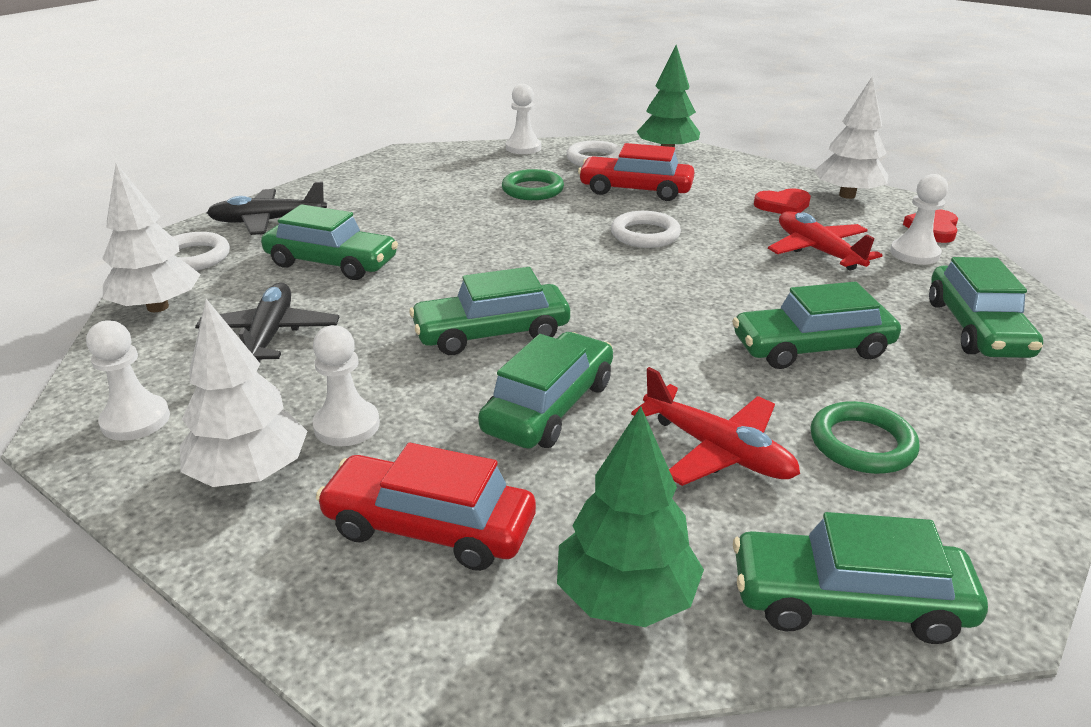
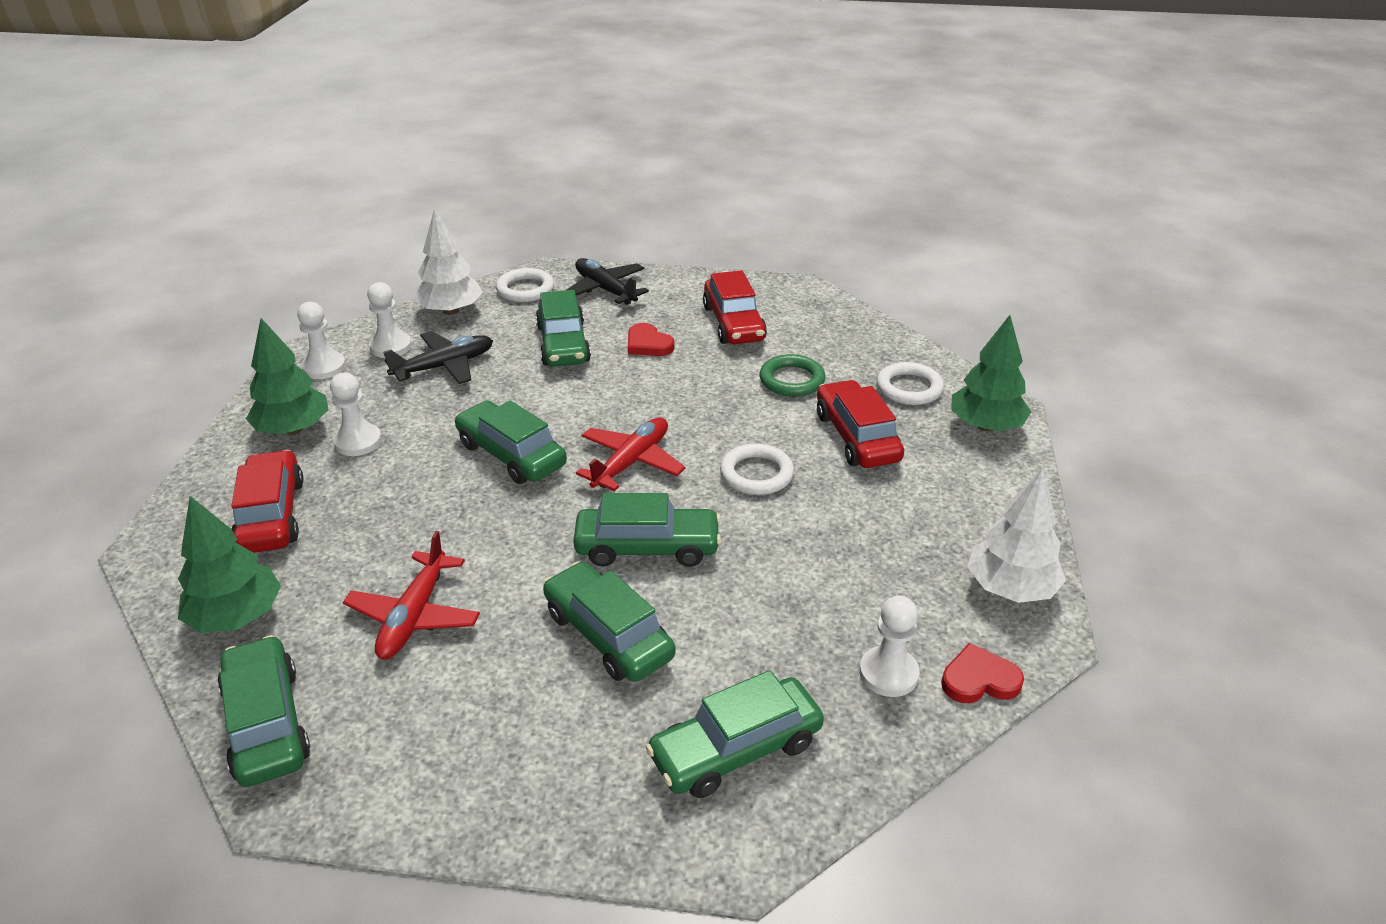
camera: 60 degrees right, 5 degrees up
white tree [180,299,307,487] -> green tree [246,318,329,435]
green car [478,332,613,448] -> green car moved to [573,493,721,567]
white pawn [506,84,541,154] -> white pawn moved to [367,282,412,358]
red heart [754,188,811,214] -> red heart moved to [628,323,675,356]
red plane [768,211,882,271] -> red plane moved to [576,417,685,491]
green ring [810,401,919,474] -> none
none -> red car [703,270,767,344]

